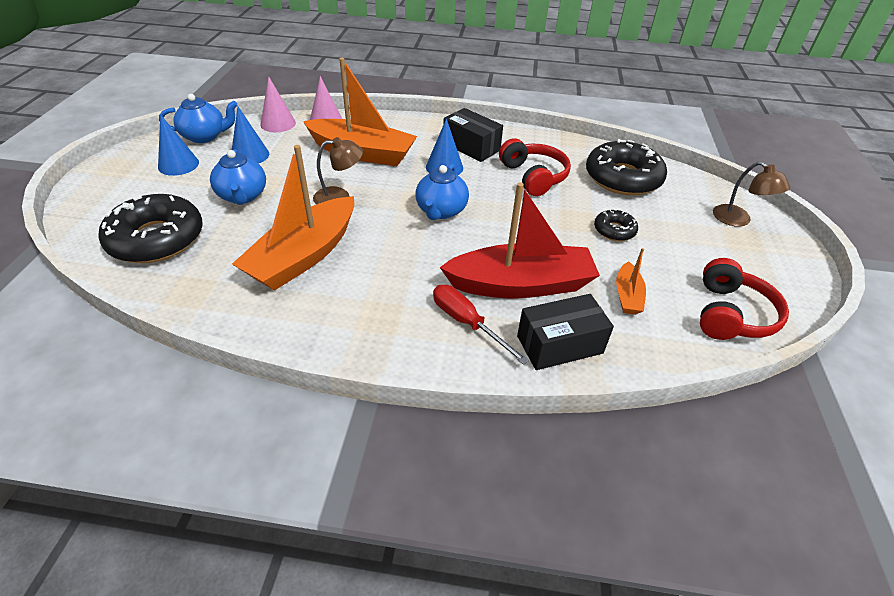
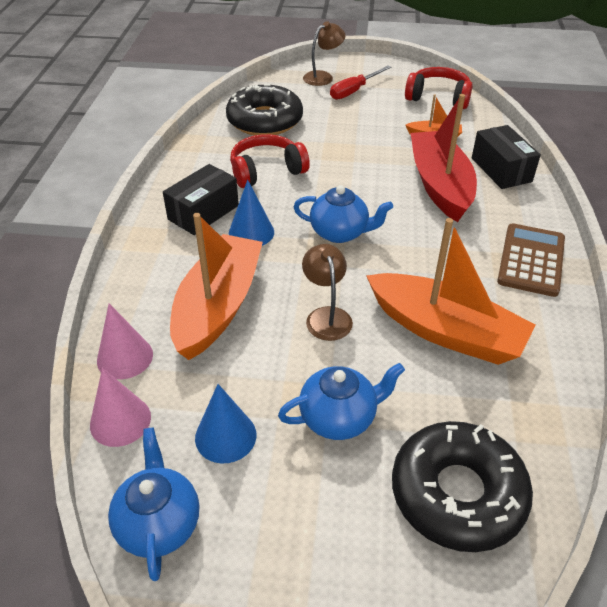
camera: 90 degrees left, 0 degrees up
blue cone [158,114,199,176] -> none
red screwdriver [433,285,529,365] -> red screwdriver moved to [330,66,391,100]
black donut [594,209,638,241] -> none
none -> brown calculator [497,223,565,297]

